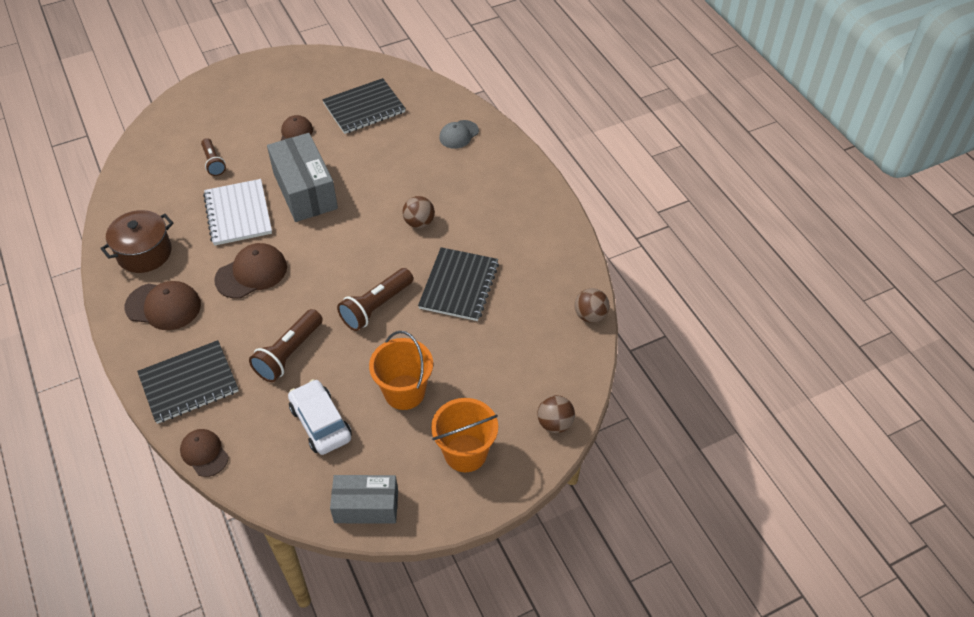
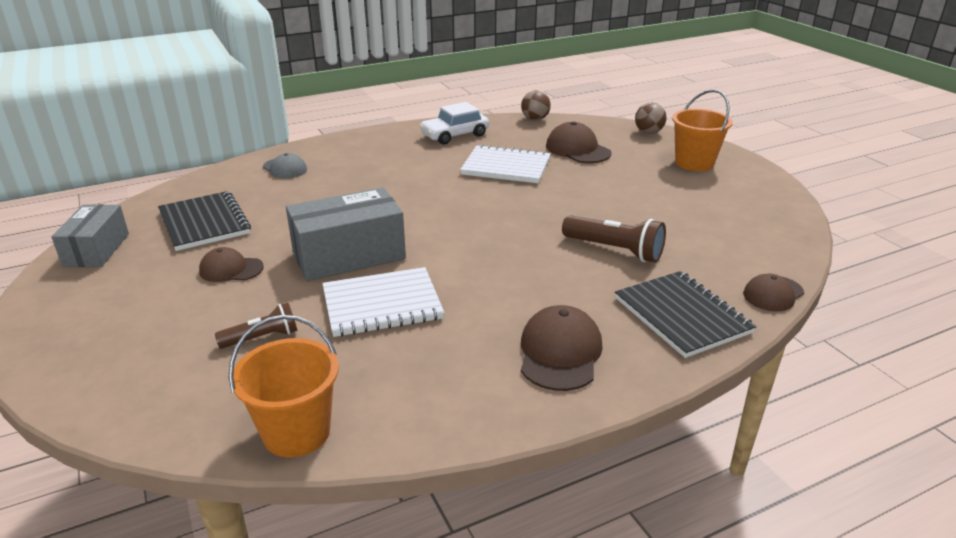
camera: 90 degrees left, 20 degrees down
brown pot [100,210,174,273] -> none
brown cap [214,243,287,299] -> brown cap moved to [546,121,612,163]
white car [288,379,352,455] -> white car moved to [419,102,489,145]
grey box [330,475,398,524] -> grey box moved to [51,204,129,267]
brown flashlight [337,268,413,331] -> none
orange bucket [369,331,433,410] -> orange bucket moved to [229,315,339,458]
brown ball [402,196,435,228] -> none
black notebook [418,247,499,321] -> white notebook [460,144,551,183]

